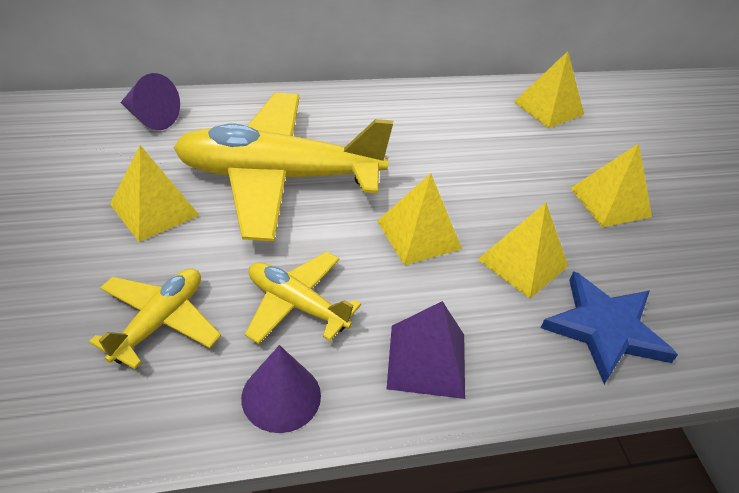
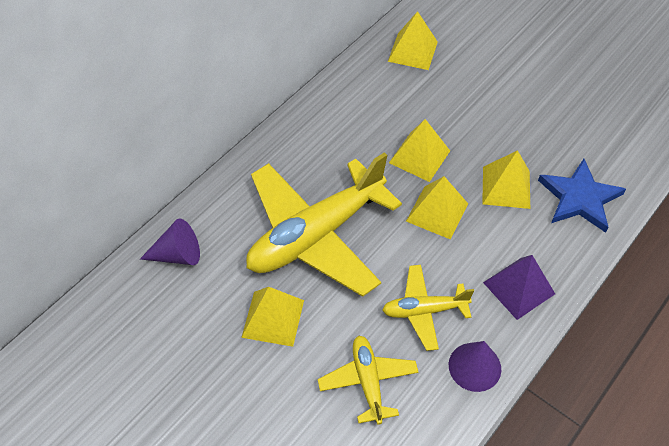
camera: 35 degrees left, 10 degrees up
yellow pyramid [571,143,652,227] -> yellow pyramid moved to [389,119,450,182]

